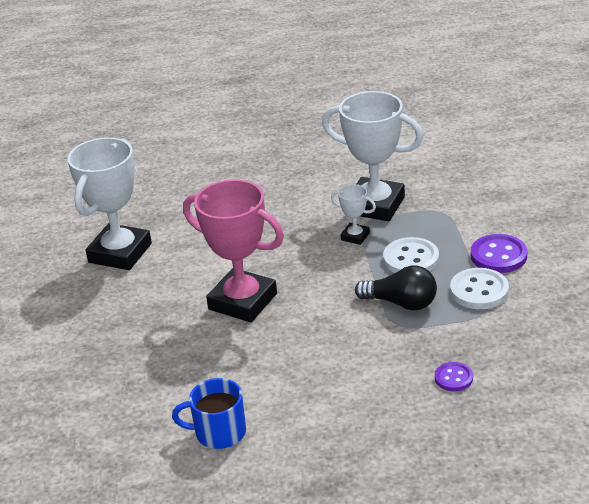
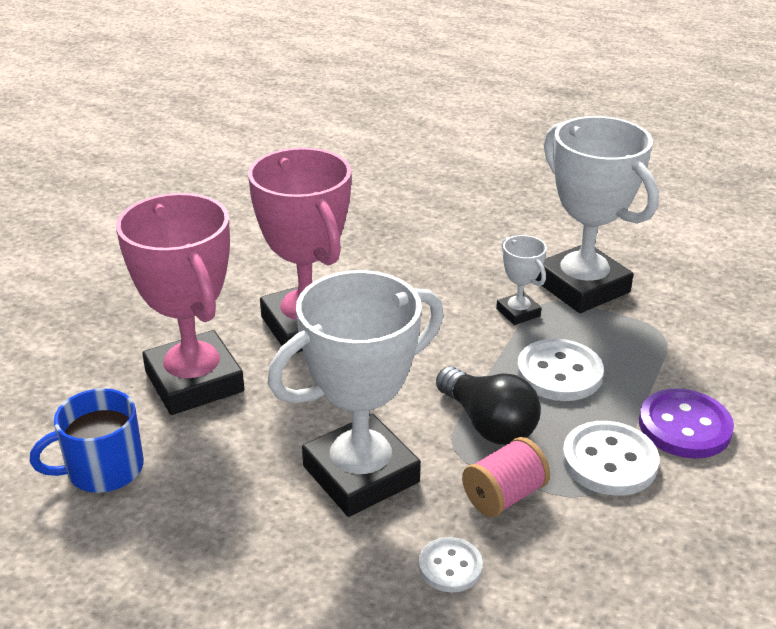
camera: 30 degrees right, 0 degrees up
white trophy [67,137,152,270] -> white trophy moved to [267,270,444,517]
blue mug [172,378,246,449] -> blue mug turned 60 degrees counterclockwise [30,388,144,493]
purple button [435,362,473,391] -> white button [419,537,483,592]
none -> pink trophy [116,193,244,415]
none -> pink spool [462,437,550,517]

